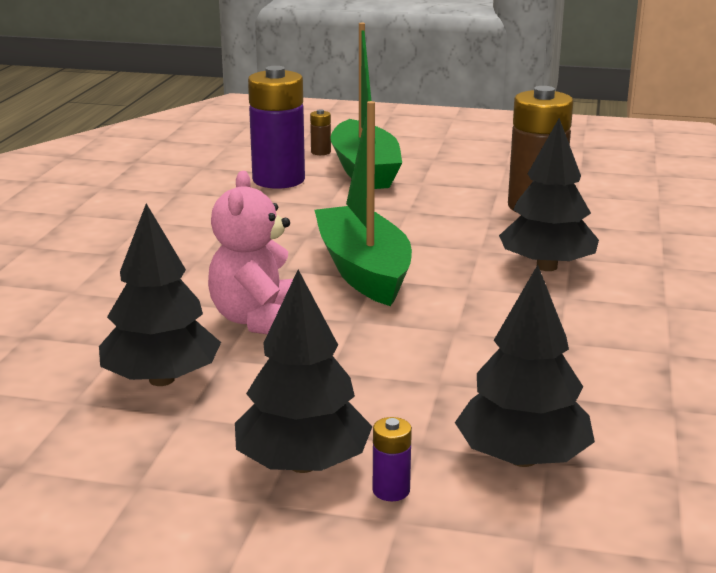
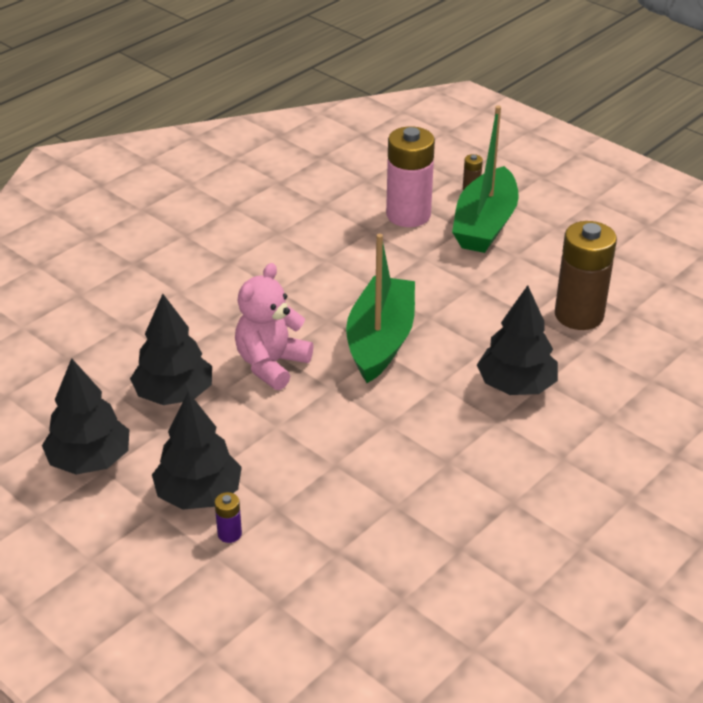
camera: 30 degrees right, 15 degrees up
purple battery [248,66,305,189] -> pink battery [386,126,435,227]
black tree [455,265,595,467] -> black tree moved to [42,358,129,475]

